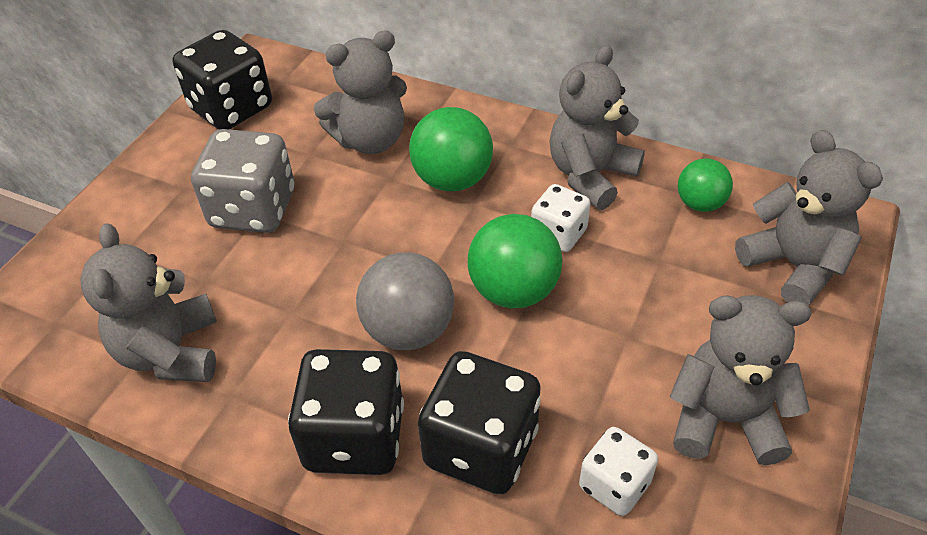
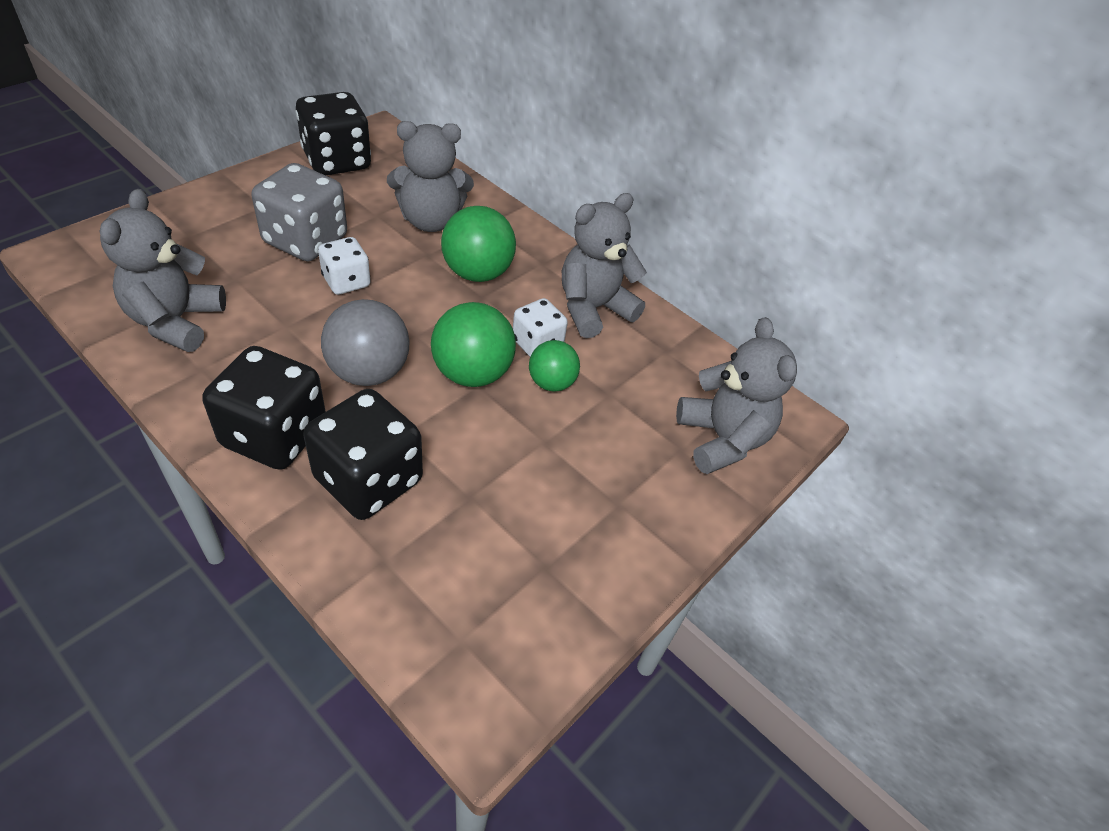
camera: 10 degrees right, 0 degrees up
white dice [579,427,658,516] -> white dice moved to [318,237,371,295]
grey teddy bear [670,295,812,465] -> none
green ball [678,158,733,212] -> green ball moved to [529,340,580,392]

